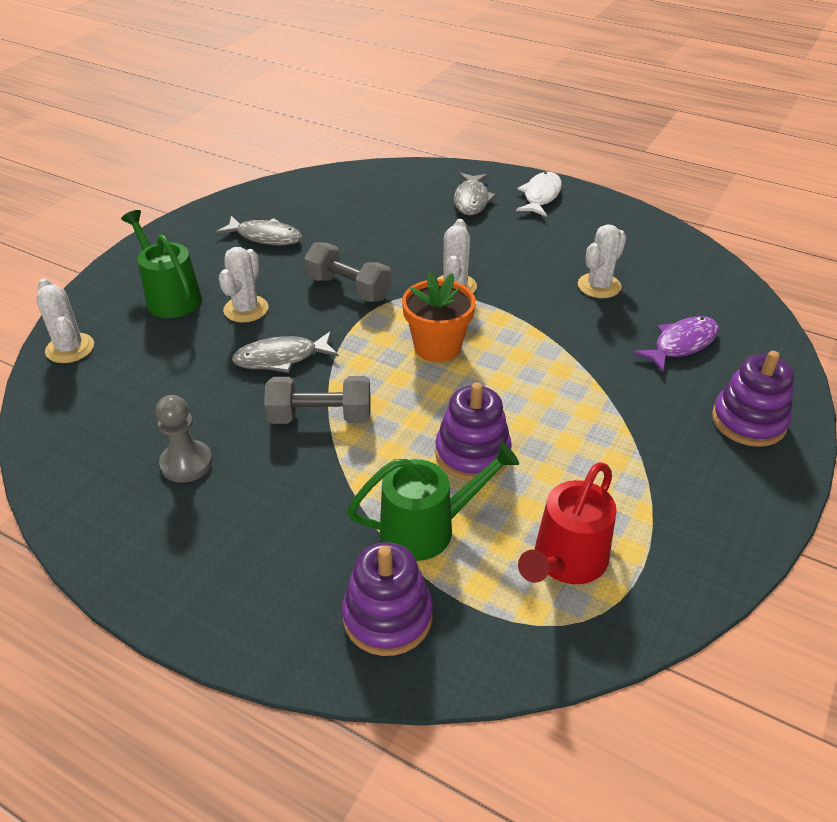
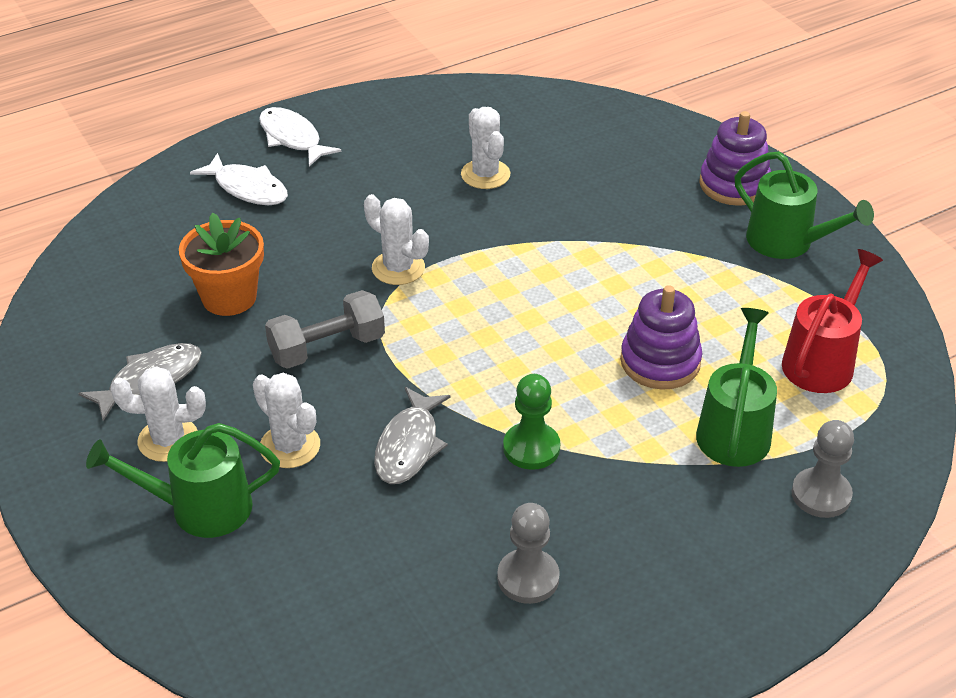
camera: 60 degrees left, 0 degrees up
white cactus [36,278,94,363] -> white cactus moved to [111,366,206,462]
grey dumbbell [264,376,370,424] -> green pawn [503,374,560,470]
purple stacking toy [342,542,433,656] -> grey pawn [792,420,854,518]
orange flower pot [402,272,476,362] -> orange flower pot moved to [179,213,264,316]
grey fish [454,173,497,215] -> white fish [190,153,288,205]
red watering can [518,462,617,584] -> red watering can turned 120 degrees counterclockwise [782,249,883,393]
purple fish [633,316,719,372] -> none
none -> green watering can [735,151,874,259]

